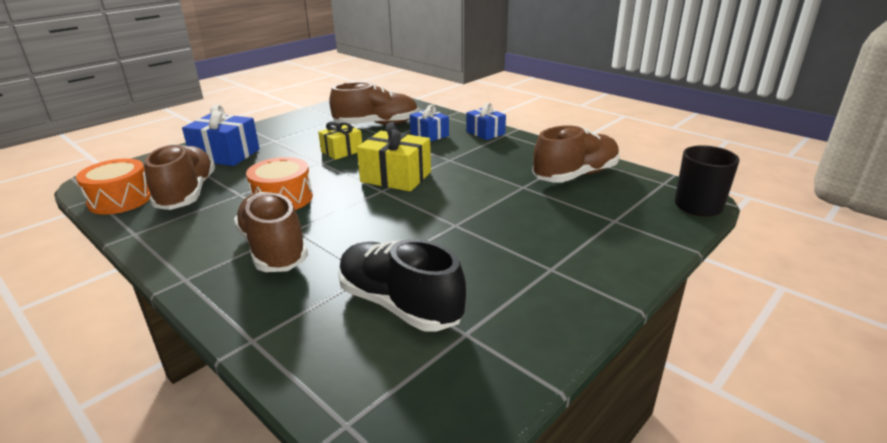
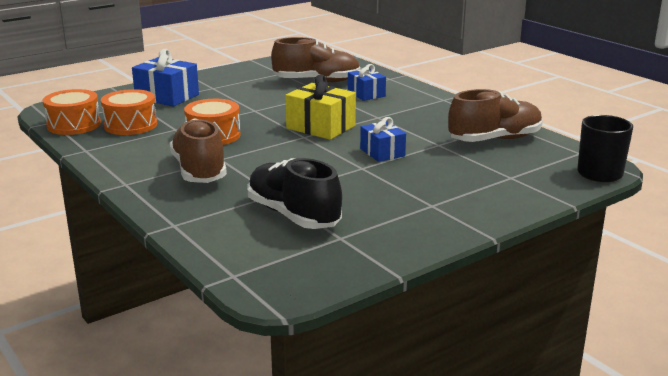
camera: 10 degrees right, 5 degrees down
brown shoe [145,144,215,210] -> orange drum [101,89,157,135]
yellow gift [318,121,362,160] -> none
blue gift [466,103,506,140] -> blue gift moved to [360,117,406,162]

